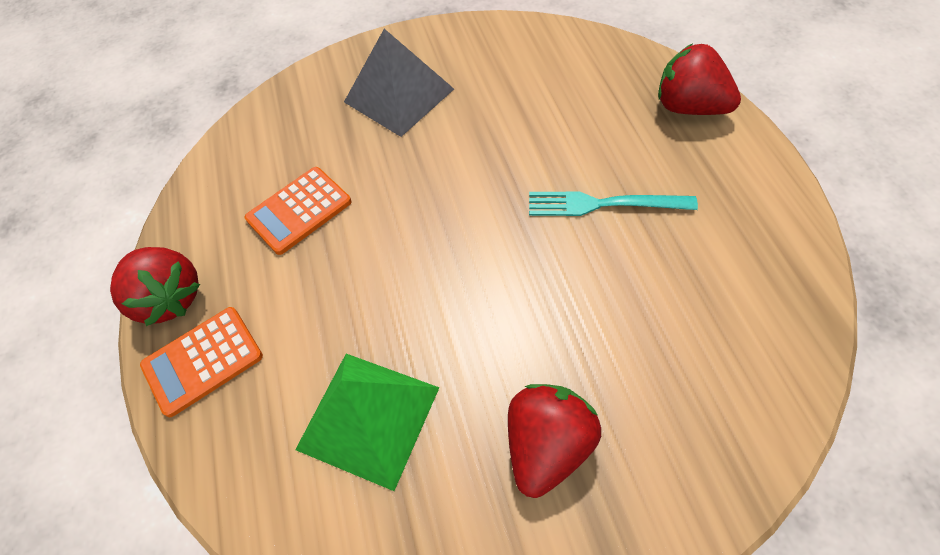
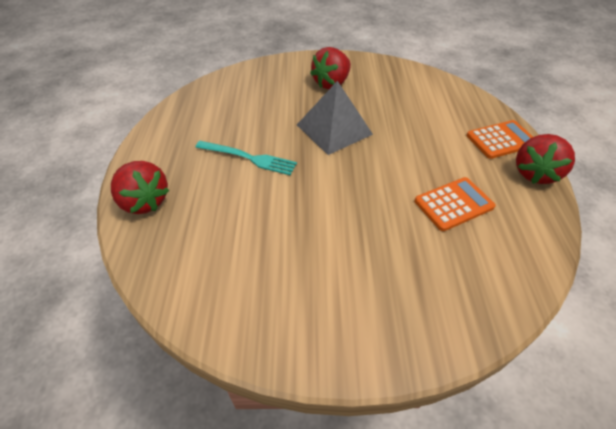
camera: 170 degrees left, 10 degrees down
red strawberry [110,247,200,326] -> red strawberry turned 120 degrees counterclockwise [516,134,575,184]
green pyramid [295,354,440,491] -> none
grey pyramid [344,29,454,137] -> grey pyramid moved to [297,81,373,155]

